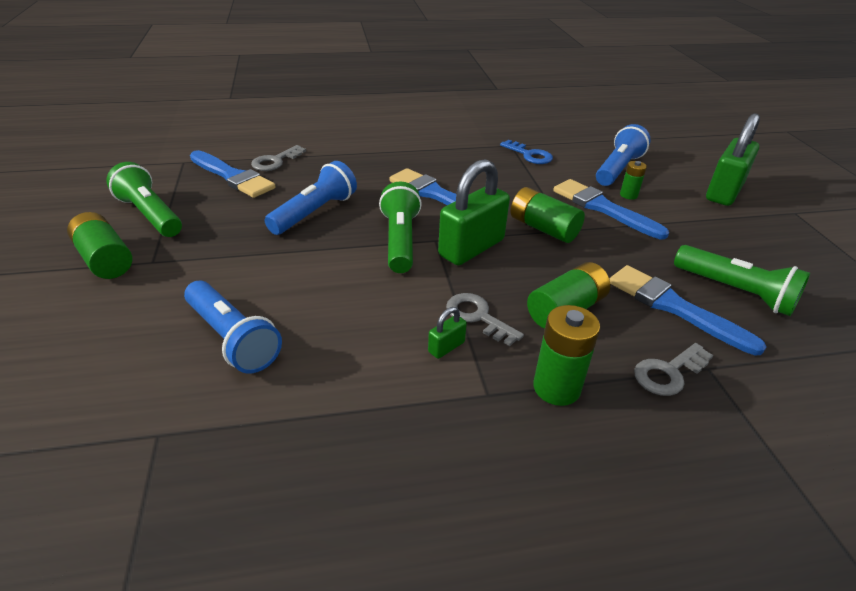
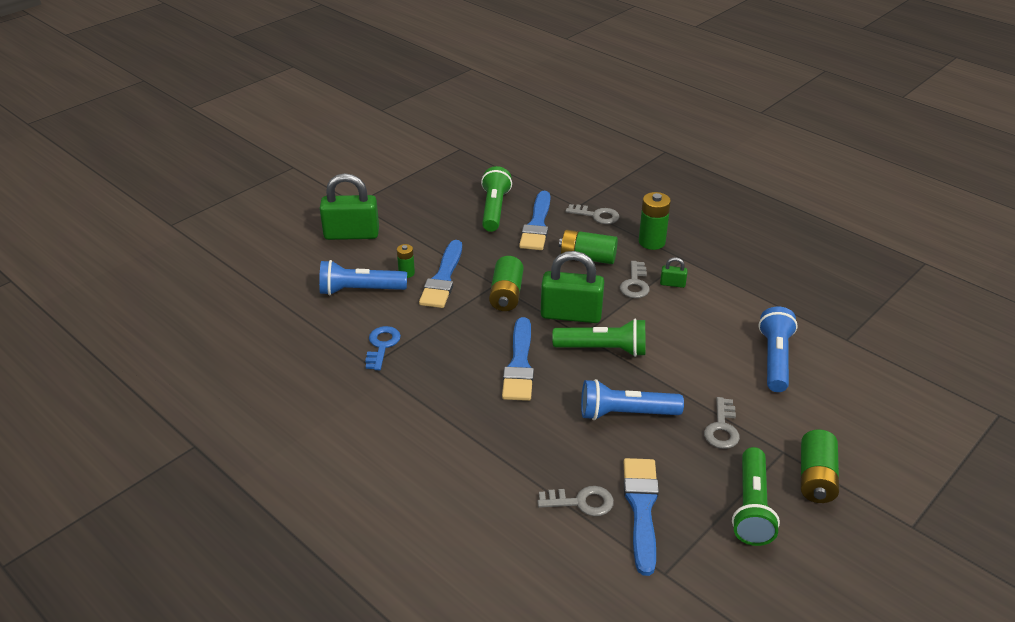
camera: 125 degrees left, 0 degrees up
green flashlight [379,181,422,273] -> green flashlight turned 135 degrees counterclockwise [552,319,645,357]
none -> grey key [704,397,740,449]

